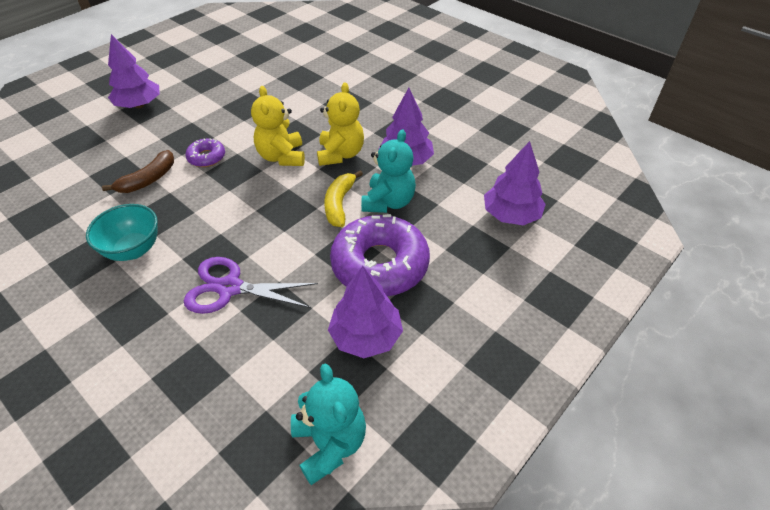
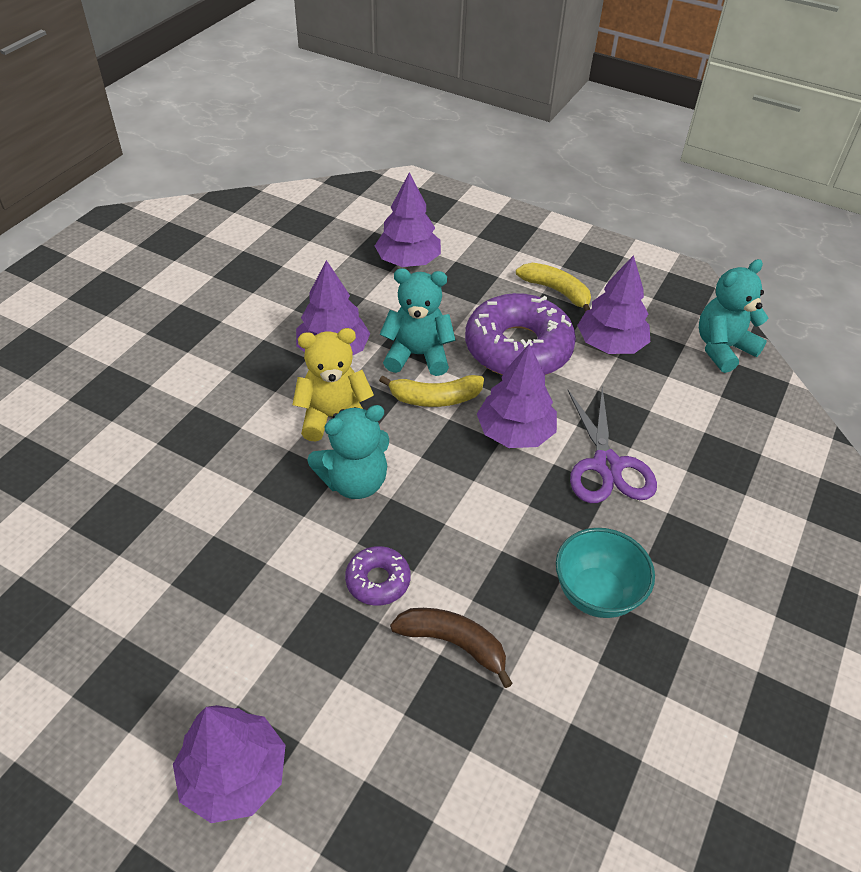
camera: 105 degrees left, 0 degrees up
yellow teddy bear [251,86,305,166] -> turquoise teddy bear [307,405,389,499]
none -> purple tree [477,344,557,448]
none -> yellow banana [516,263,591,312]

